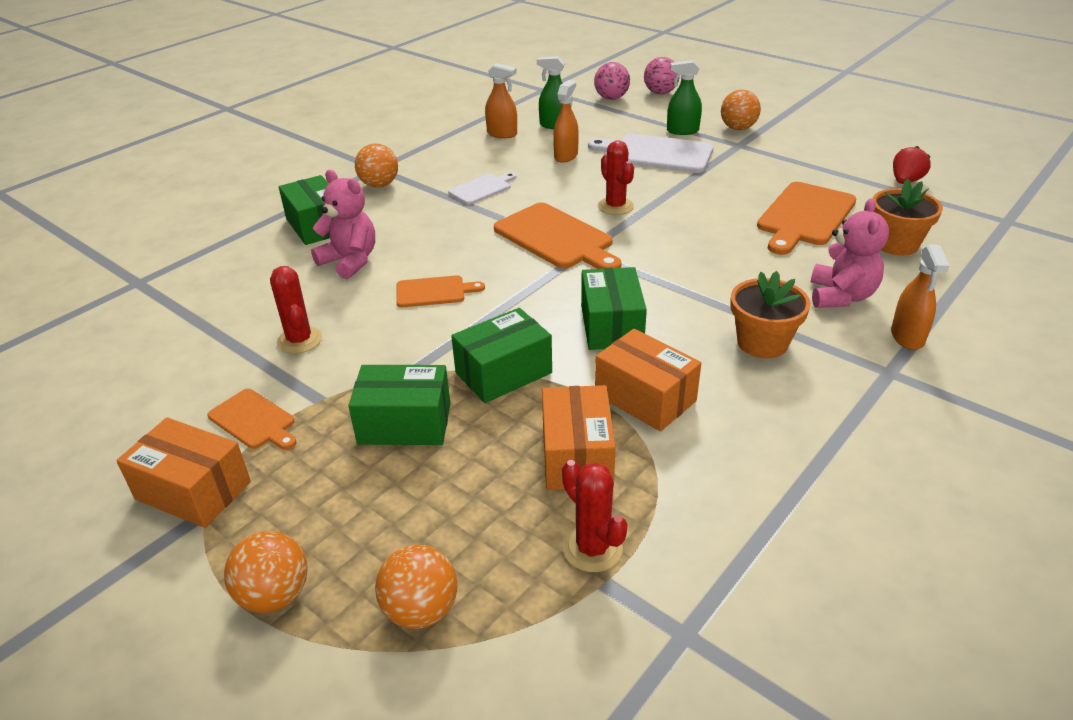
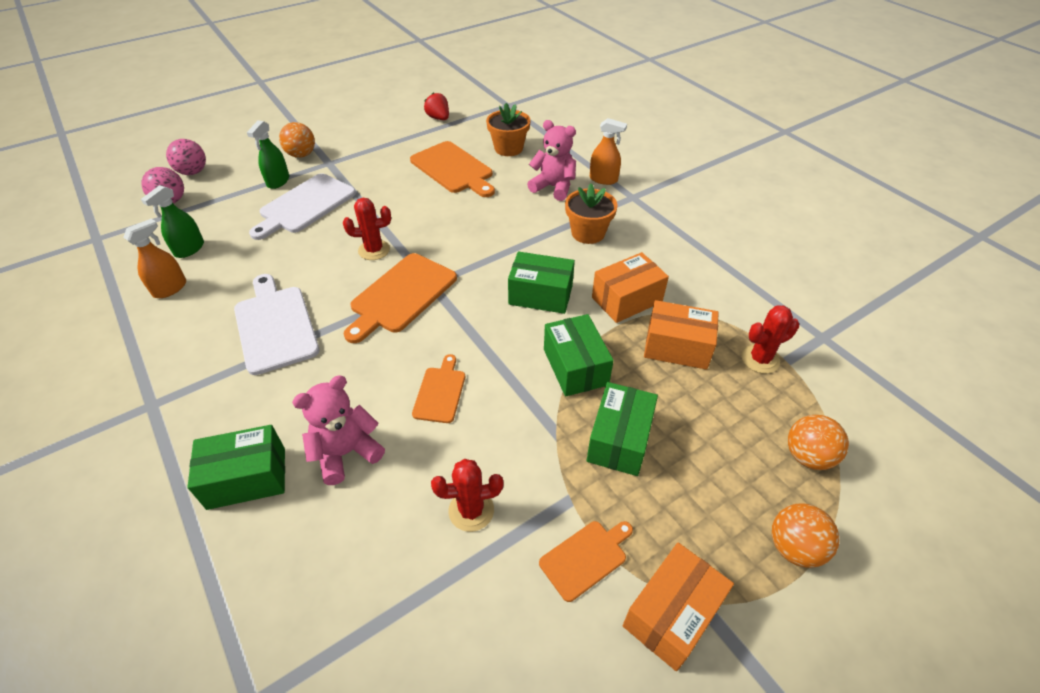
camera: 75 degrees left, 10 degrees up
orange ball [355,144,398,188] -> none
white cutting board [448,172,516,205] -> white cutting board [234,274,320,375], size x1.79
orange cutting board [494,203,621,269] -> orange cutting board turned 150 degrees clockwise [344,253,457,343]
orange spray bottle [553,80,579,163] -> none

